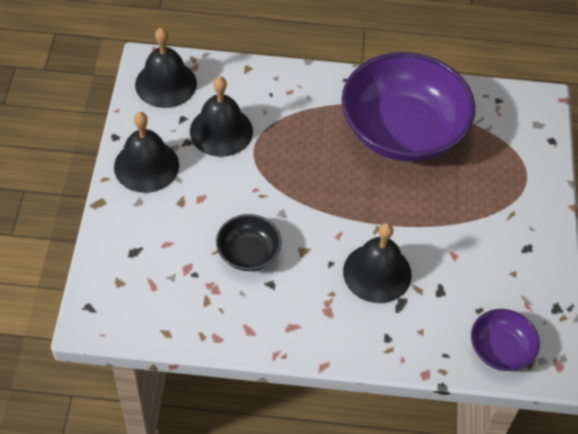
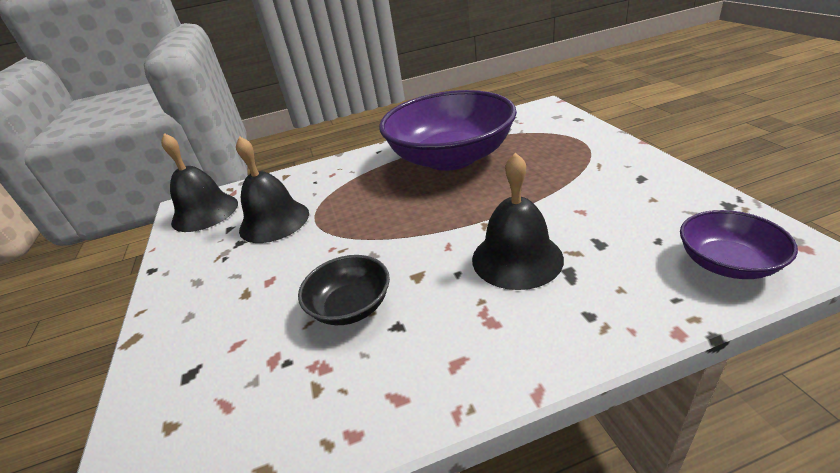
camera: 15 degrees left, 20 degrees down
black bell [114,112,179,193] -> none

